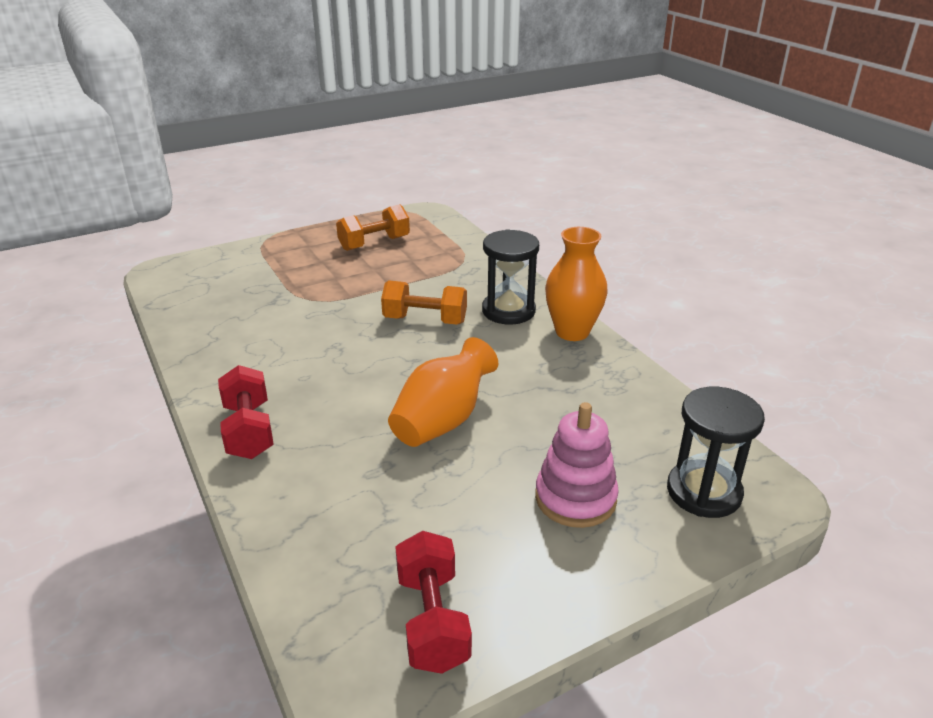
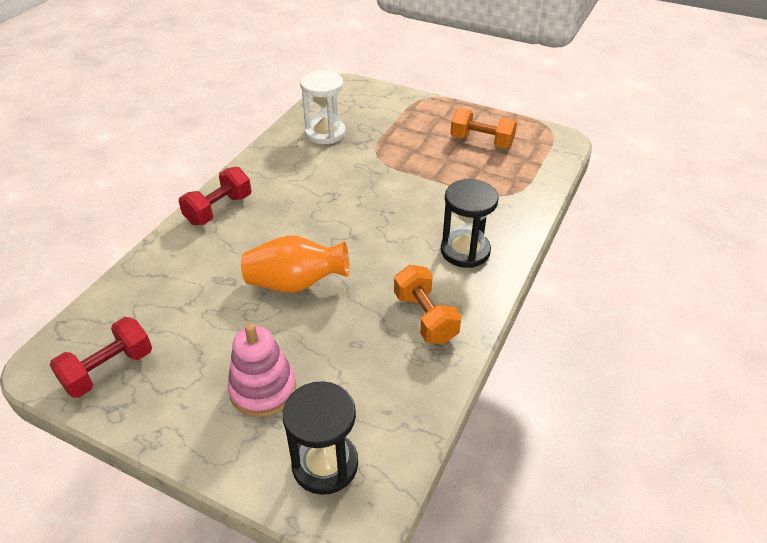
camera: 55 degrees right, 10 degrees up
orange dumbbell [381,280,467,324] -> orange dumbbell moved to [394,265,462,344]
orange vase [545,227,608,341] -> none
none -> white hourglass [300,70,346,144]

